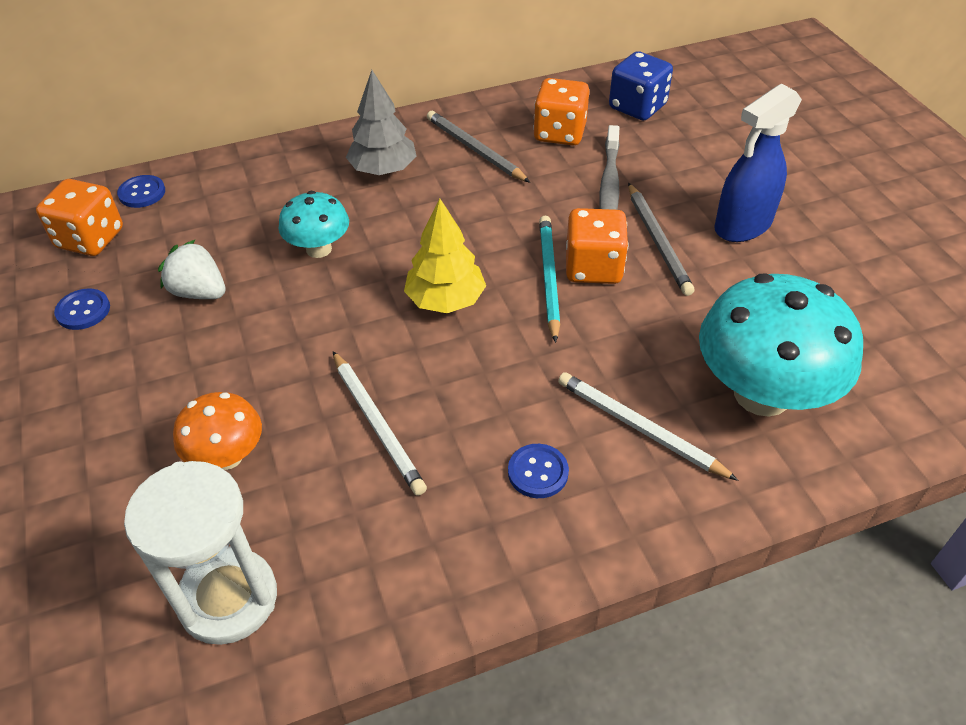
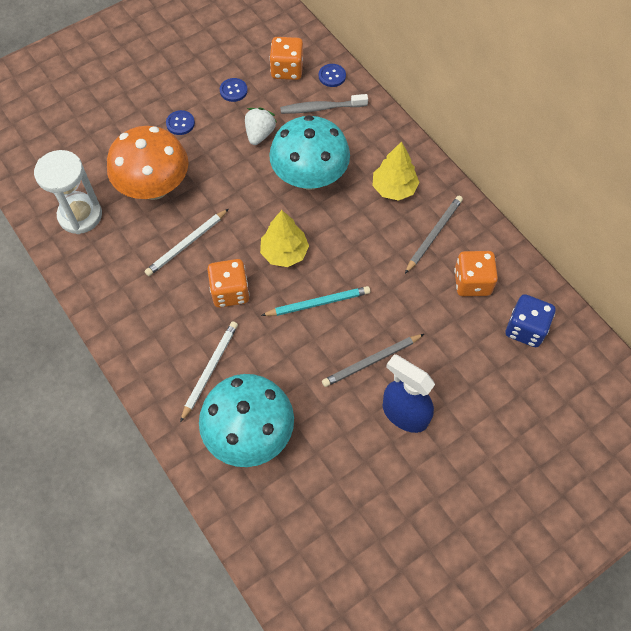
camera: 75 degrees right, 15 degrees up
orange mushroom [173,392,262,470] -> orange mushroom [107,126,189,200], size x1.86
turquoise mushroom [278,191,349,258] -> turquoise mushroom [269,115,350,190], size x1.86
grey tree [346,70,417,175] -> yellow tree [373,141,419,201]
blue button [508,444,569,498] -> blue button moved to [166,110,195,135]
orange dice [566,208,628,284] -> orange dice moved to [207,259,250,308]
grey toothbrush [599,125,619,210] -> grey toothbrush moved to [280,94,368,114]

